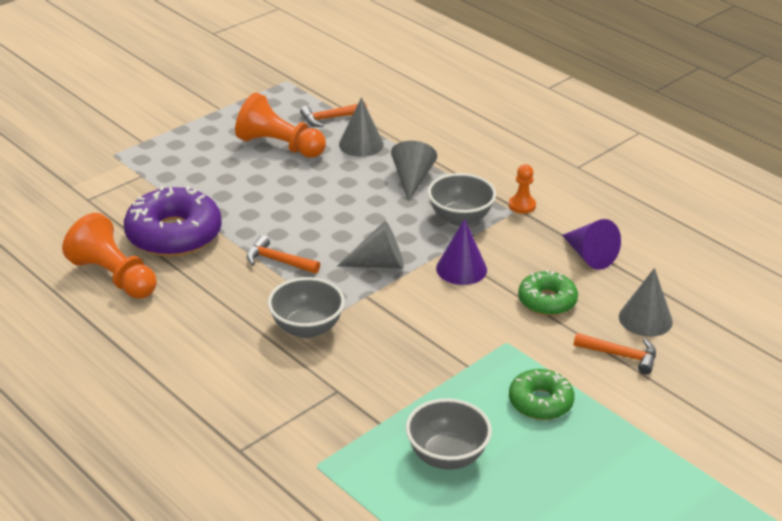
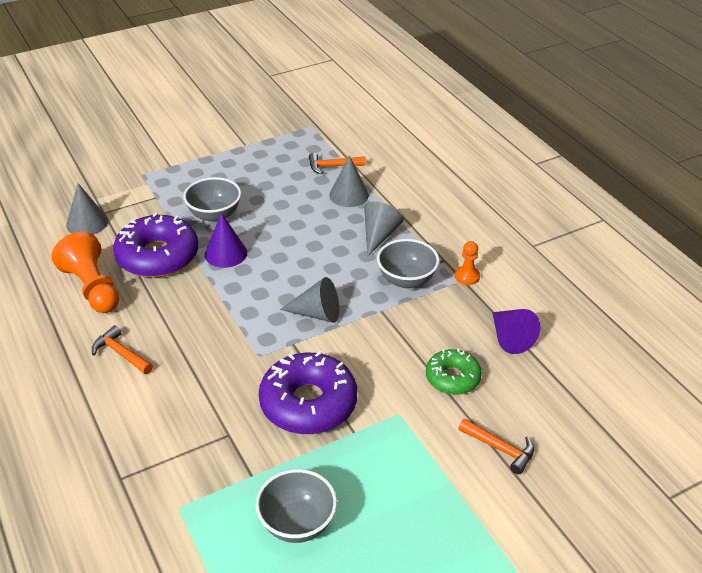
camera: 15 degrees right, 5 degrees up
orange pawn [235,93,326,158] -> none
orange hammer [247,235,320,274] -> orange hammer moved to [92,325,153,374]
grey bowl [268,277,345,338] -> grey bowl moved to [183,177,241,222]
purple cone [436,219,487,285] -> purple cone moved to [205,213,247,268]
green donut [509,369,574,420] -> none
grey cone [619,268,673,337] -> grey cone moved to [66,183,108,235]
none -> purple donut [259,351,357,434]

